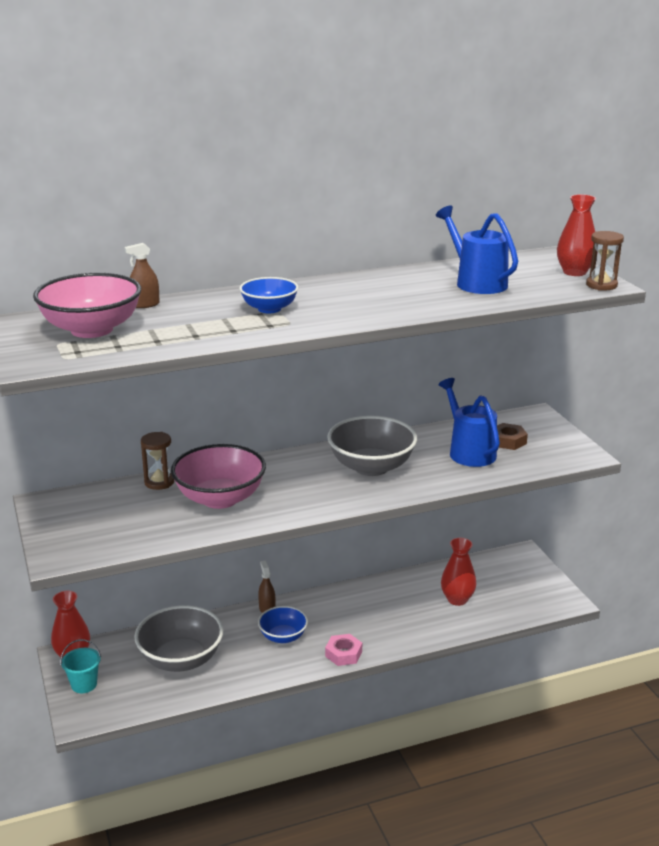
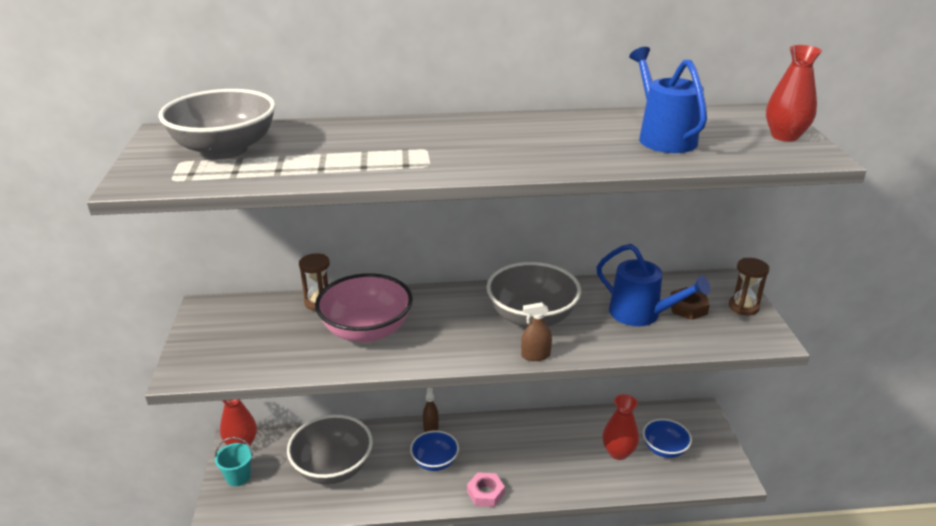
camera: 15 degrees right, 5 degrees up
pink bowl [33,273,141,338] -> grey bowl [159,89,276,159]
brown spray bottle [125,243,160,308] -> brown spray bottle moved to [521,302,552,361]
blue bowl [239,277,299,313] -> blue bowl moved to [643,419,692,458]
blue watering can [438,378,500,467] -> blue watering can turned 135 degrees clockwise [597,244,710,326]
brown hourglass [586,231,624,291] -> brown hourglass moved to [729,258,769,315]

